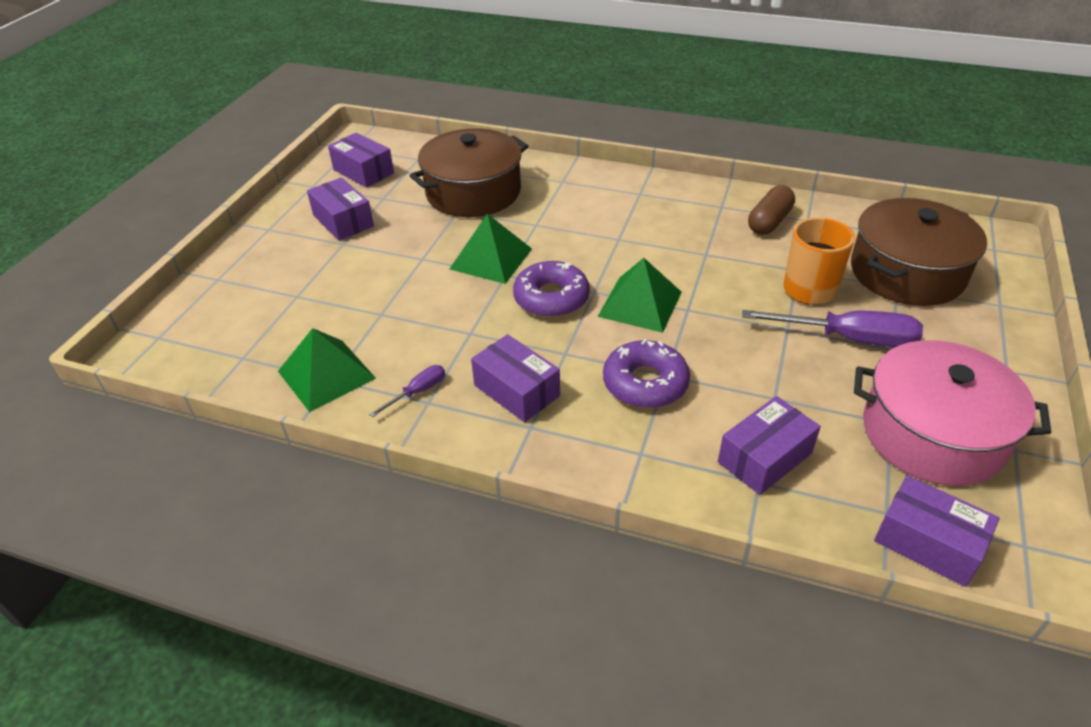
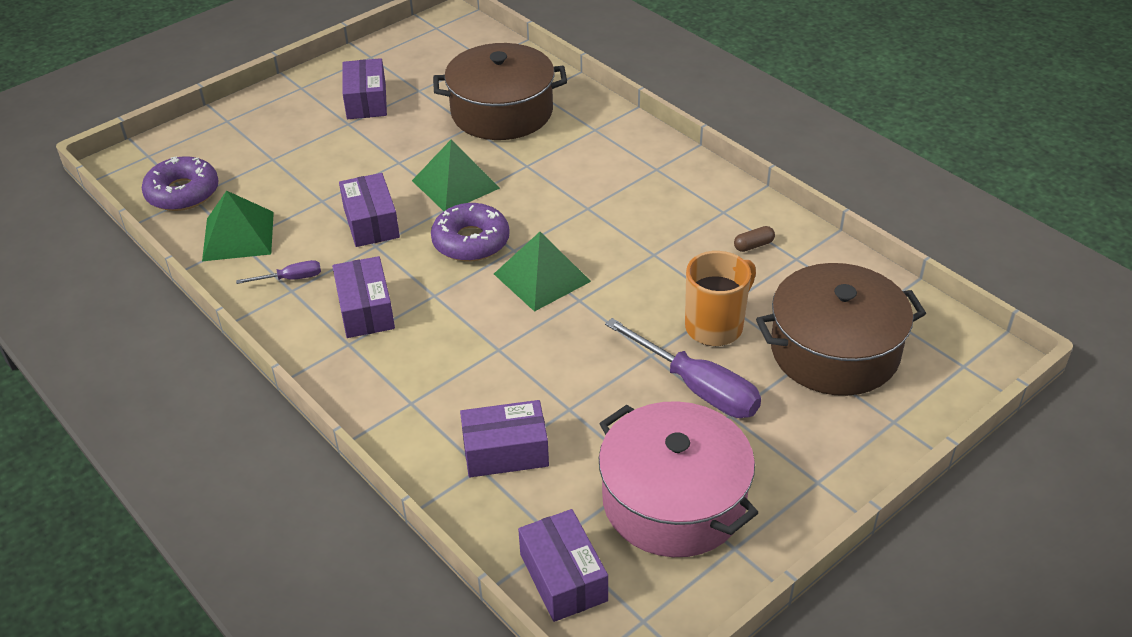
camera: 30 degrees right, 0 degrees up
purple box [328,132,394,188] -> purple box moved to [339,173,400,247]
purple donut [603,339,690,408] -> purple donut moved to [142,156,219,211]
brown capsule [748,185,795,235] -> brown capsule [734,226,775,252], size x0.54

